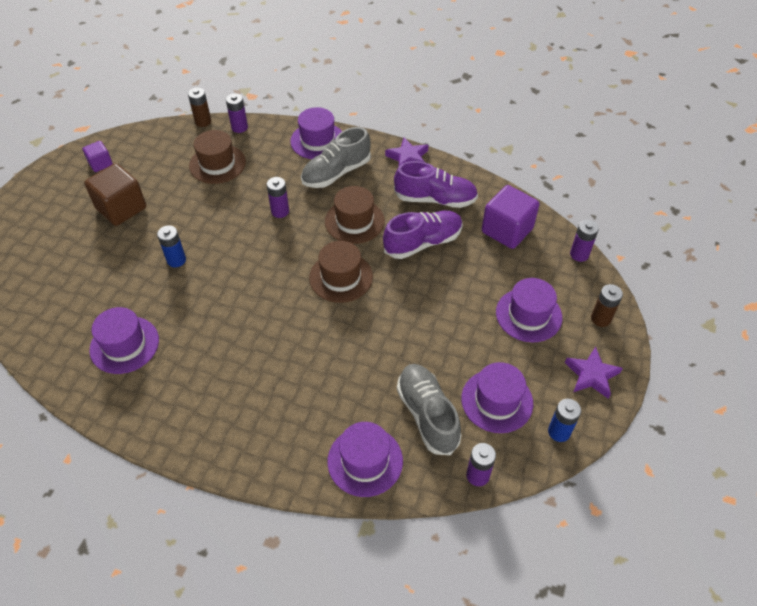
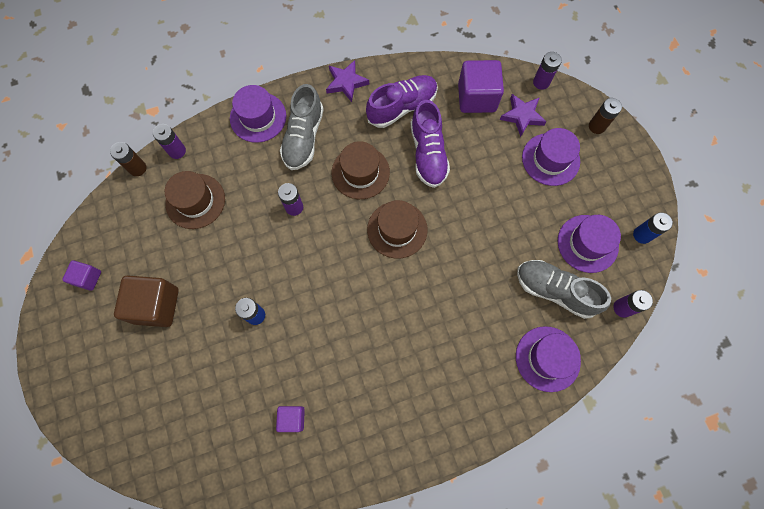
camera: 40 degrees left, 20 degrees up
purple hat [89,307,159,374] -> purple cube [276,406,305,432]
purple shoe [383,211,463,259] -> purple shoe turned 150 degrees clockwise [410,100,450,188]
purple star [565,346,623,399] -> purple star moved to [500,94,547,137]

